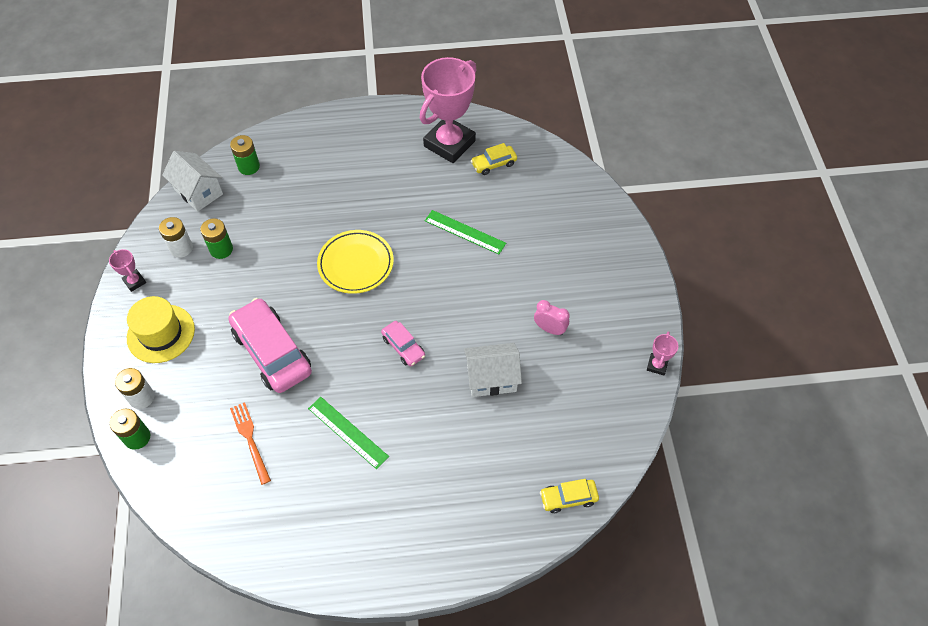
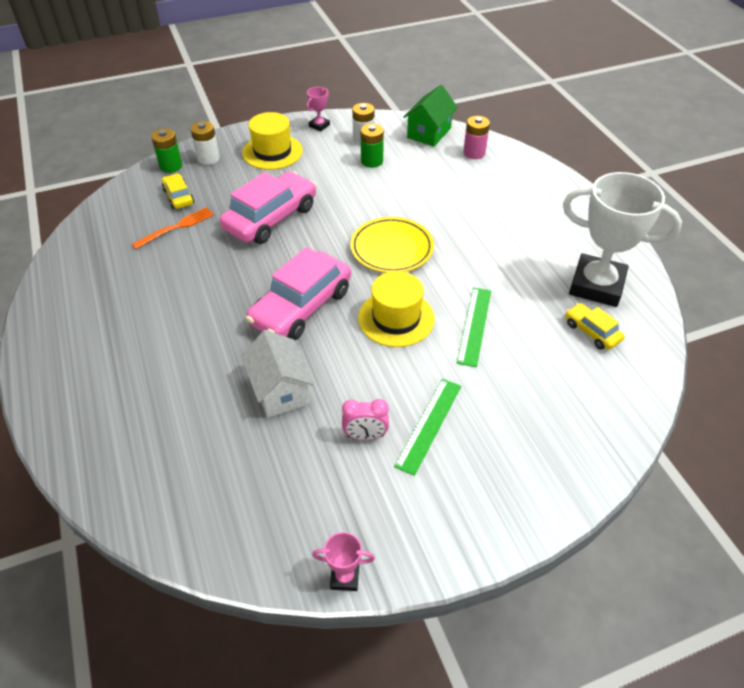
camera: 75 degrees right, 10 degrees down
white house [162,151,223,212] -> green house [403,85,458,146]
green battery [230,135,260,175] -> pink battery [463,116,490,159]
green ruler [308,397,389,469] -> green ruler moved to [394,379,461,476]
pink car [381,321,425,367] -> pink car [246,247,351,340], size x2.01
pink trophy [420,57,477,163] -> white trophy [563,172,682,307]
pink clock [534,300,570,335] -> pink clock turned 75 degrees clockwise [342,399,389,440]
yellow car [540,479,599,513] -> yellow car moved to [162,174,194,209]
none -> yellow hat [358,271,435,347]

